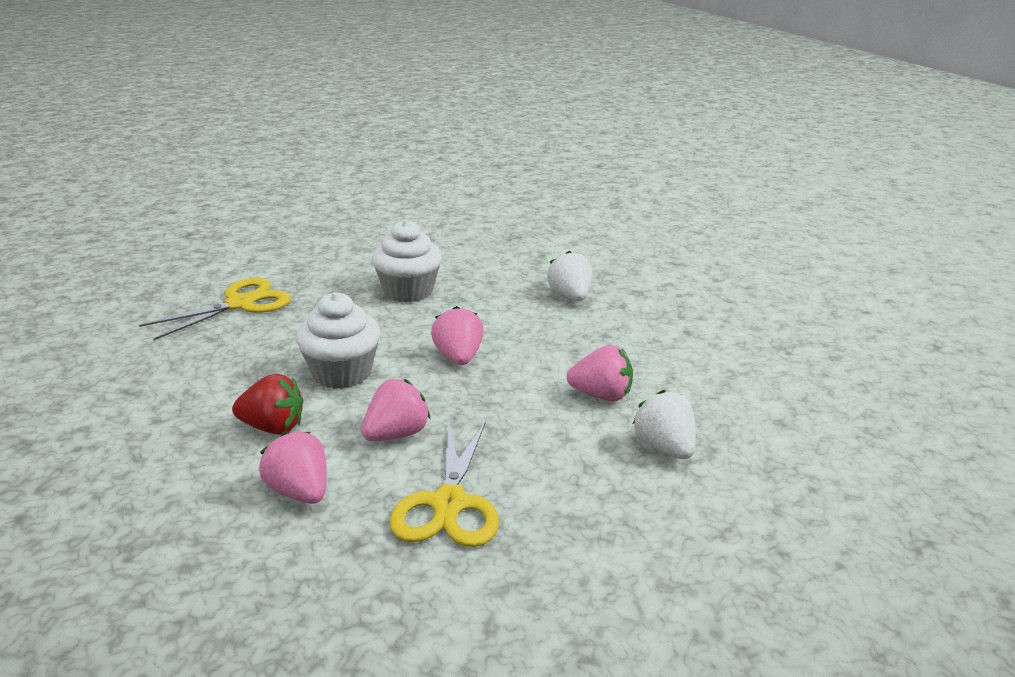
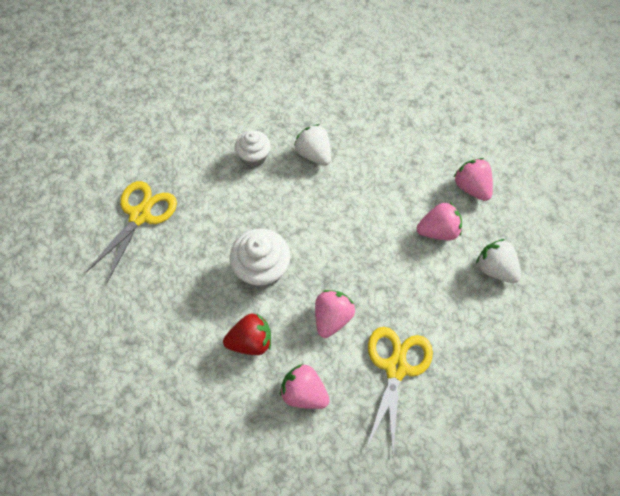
camera: 20 degrees left, 35 degrees up
white cupcake [372,220,442,302] -> white cupcake [235,130,271,167], size x0.66
yellow scissors [389,421,499,547] -> yellow scissors turned 150 degrees counterclockwise [366,327,433,454]
pink strawberry [431,306,484,365] -> pink strawberry moved to [454,158,493,201]
white strawberry [547,251,592,301] -> white strawberry moved to [294,124,331,166]

